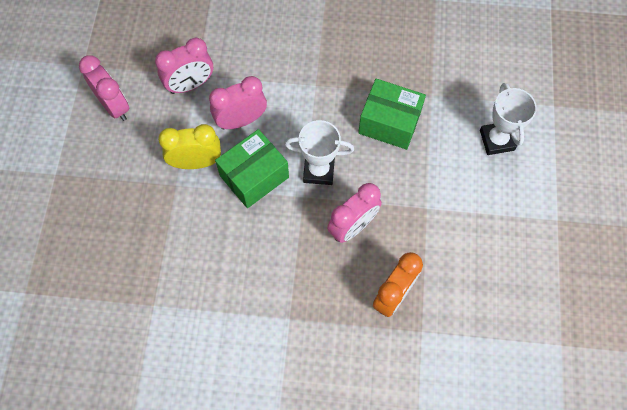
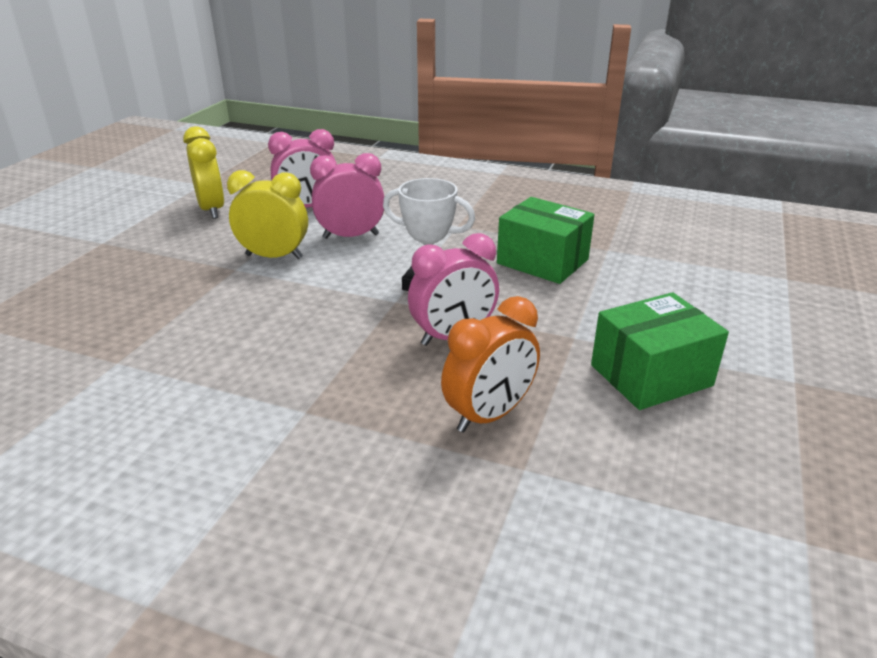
camera: 15 degrees right, 35 degrees down
pink clock [79,55,129,121] -> yellow clock [183,126,224,219]
green box [215,129,289,208] -> green box moved to [591,292,729,410]
white trophy [480,83,537,155] -> none

